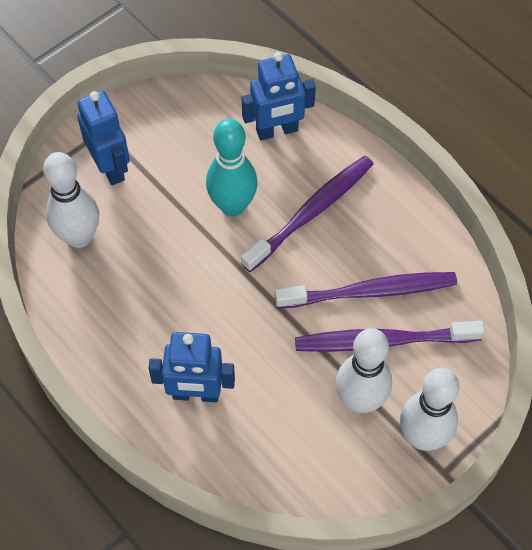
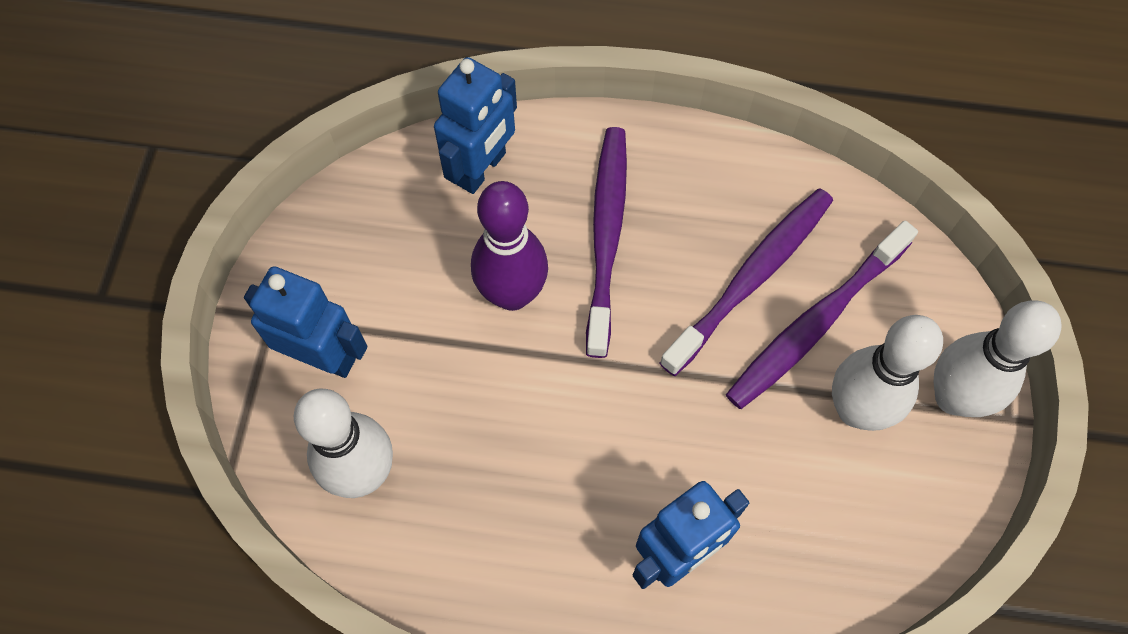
camera: 40 degrees left, 5 degrees up
turquoise bowling pin [206,119,258,216] -> purple bowling pin [471,181,548,311]

